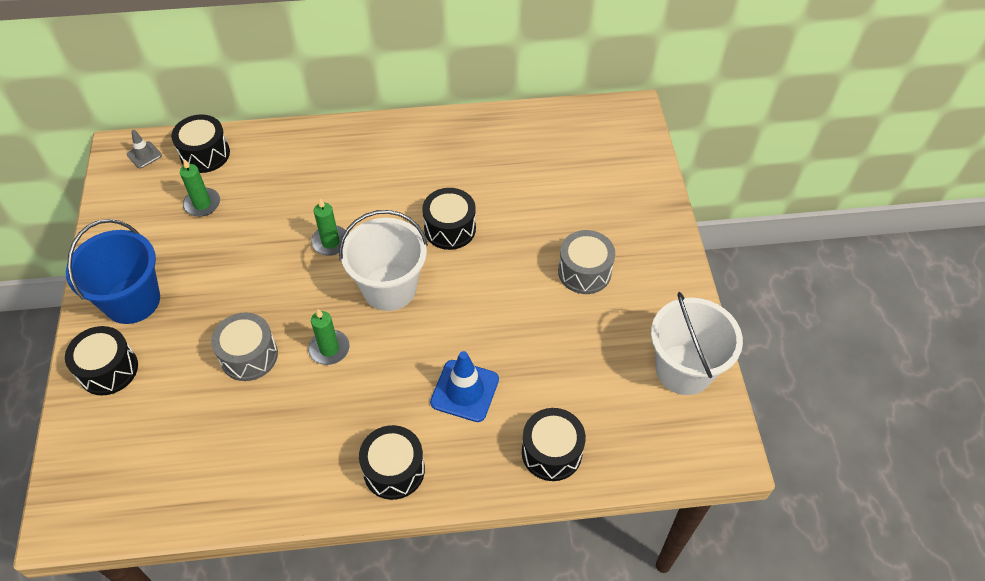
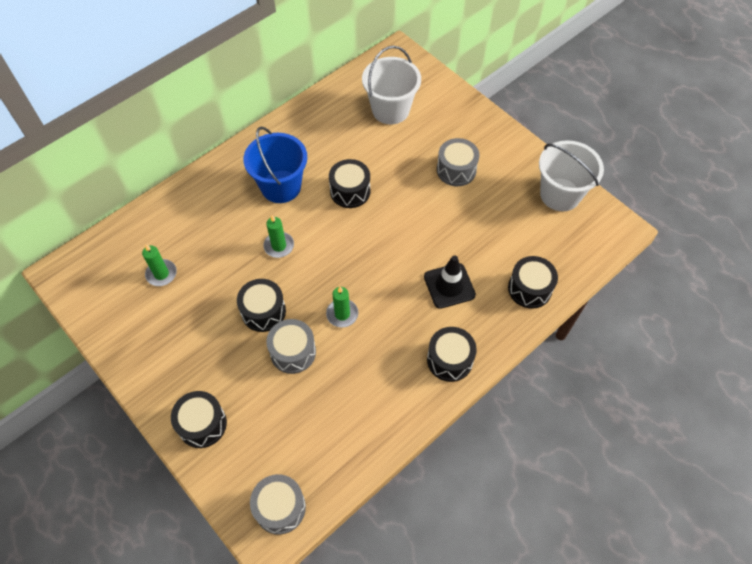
camera: 35 degrees left, 5 degrees up
blue bucket [66,219,160,324] -> blue bucket moved to [244,127,307,203]
grey traffic cone [127,130,162,168] -> none
black drum [171,114,230,173] -> black drum moved to [237,279,286,332]
white bucket [339,210,428,311] -> white bucket moved to [362,46,421,124]
blue traffic cone [430,351,499,422] -> black traffic cone [424,255,476,309]
none -> grey drum [250,474,306,535]

